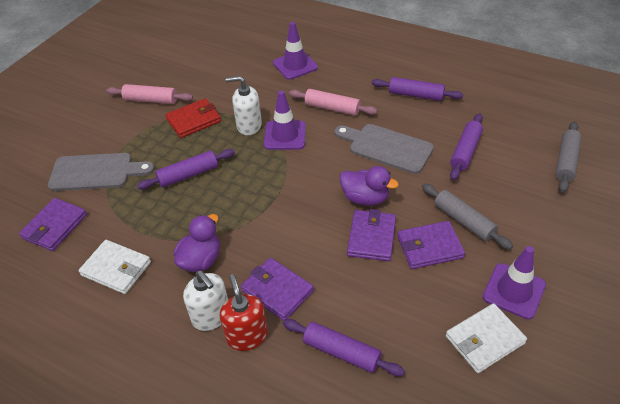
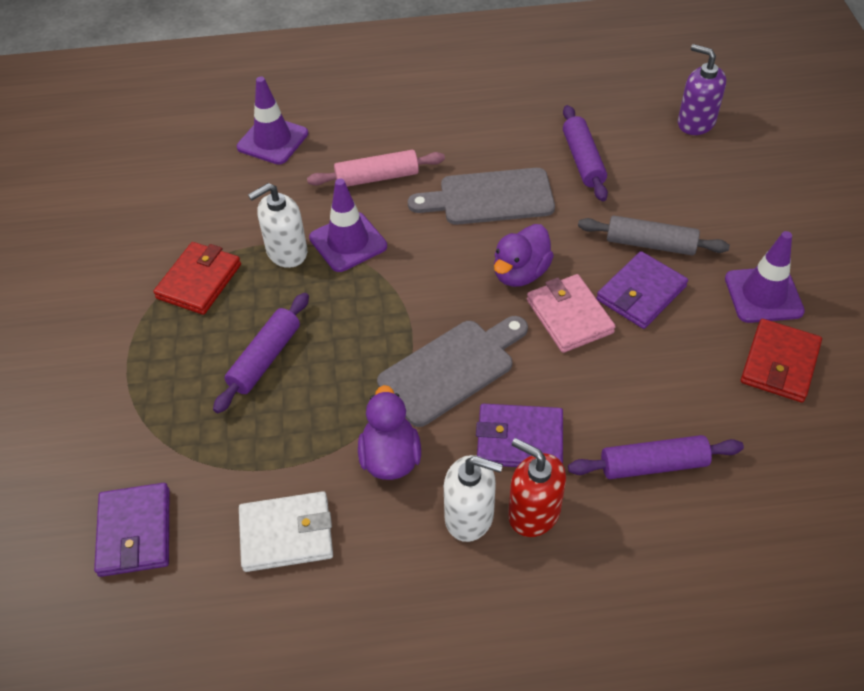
camera: 35 degrees left, 5 degrees up
grey cutting board [48,153,155,191] -> grey cutting board moved to [377,316,528,427]
pink rolling pin [106,84,193,104] -> none
purple duck [339,166,399,206] -> purple duck turned 135 degrees clockwise [494,224,554,287]
purple wallet [347,209,396,261] -> pink wallet [527,274,616,353]
purple rolling pin [372,77,463,101] -> none
white wallet [446,303,527,373] -> red wallet [741,319,822,402]
grey rolling pin [556,121,582,192] -> purple soap dispenser [678,44,726,135]

